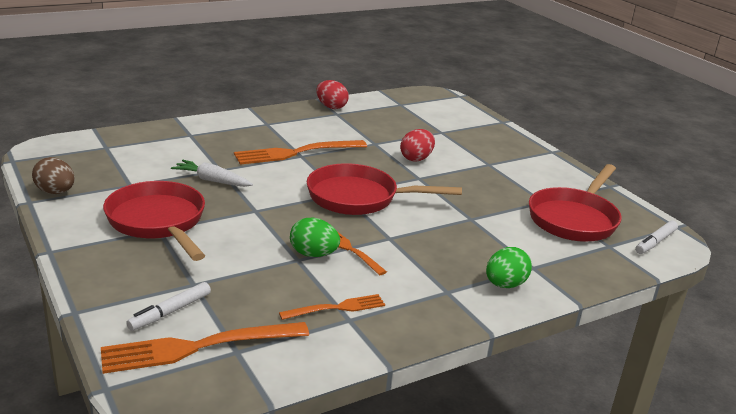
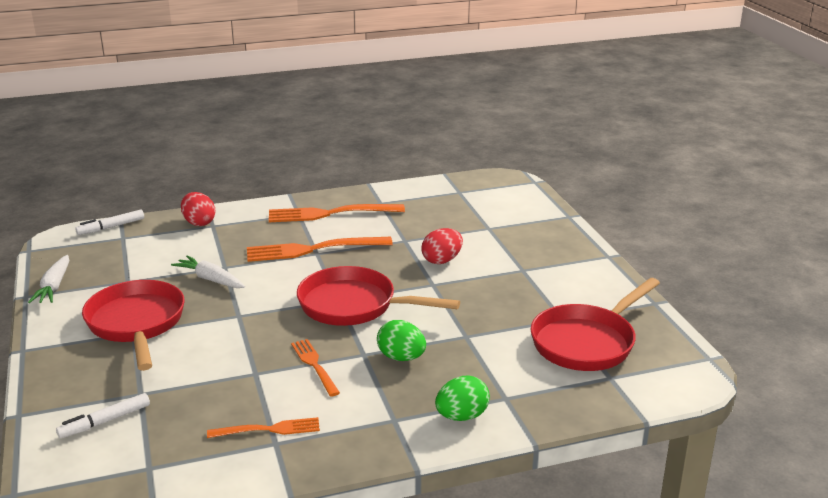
camera: 15 degrees right, 0 degrees up
brown egg [32,157,75,194] -> white carrot [28,255,69,303]
orange fork [101,322,309,374] -> orange fork moved to [269,204,405,222]
green egg [290,218,340,257] -> green egg moved to [377,320,426,361]
red egg [316,80,349,109] -> red egg moved to [181,192,215,226]
white marker [635,220,678,254] -> white marker moved to [75,209,144,235]

